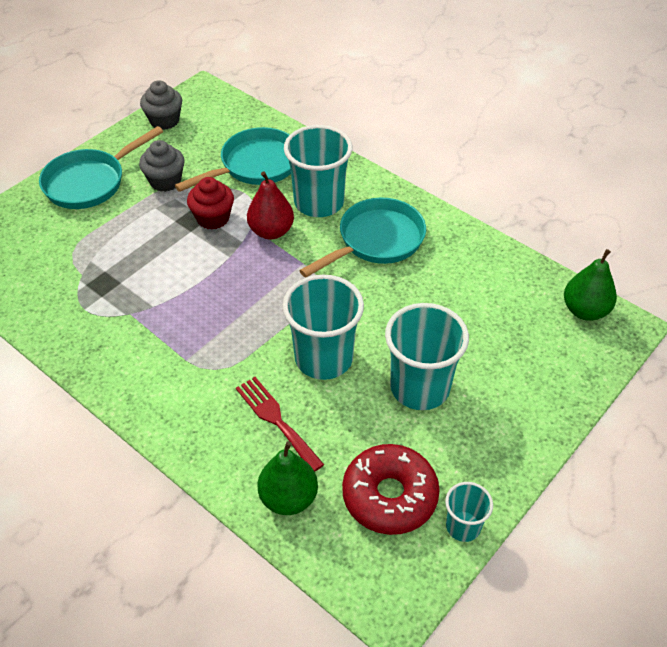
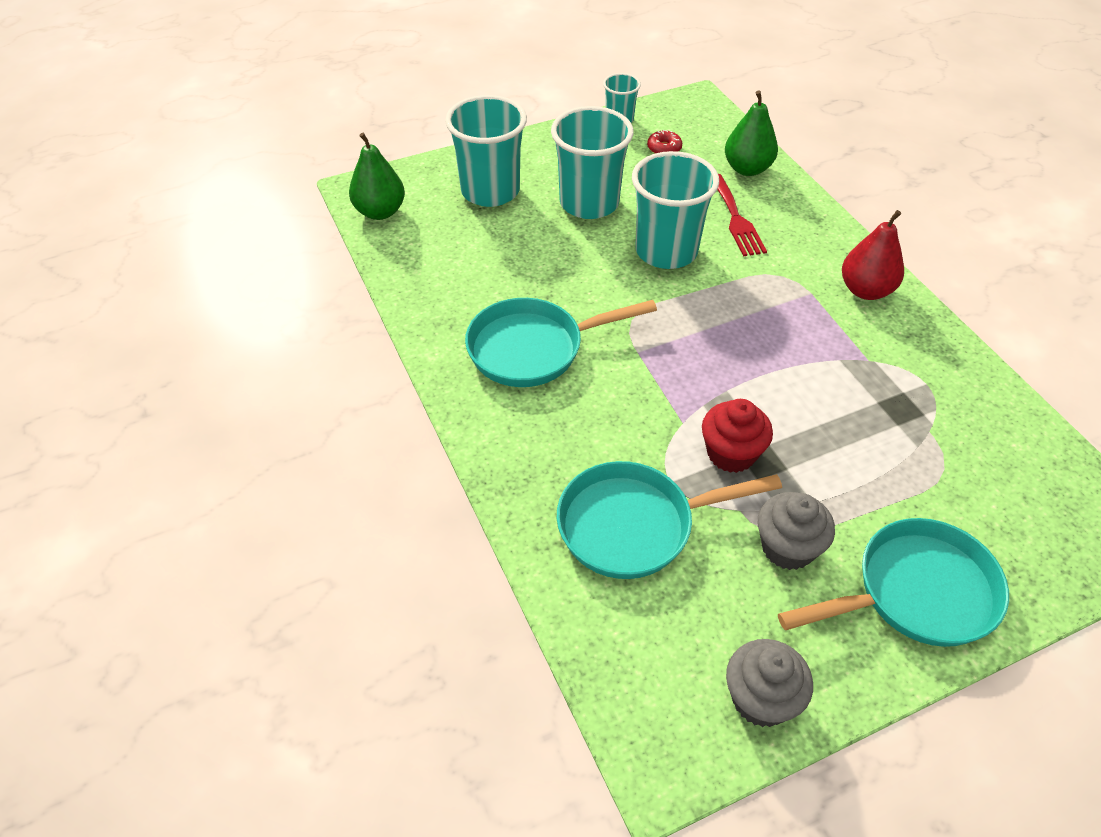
camera: 155 degrees left, 0 degrees up
red pear [247,172,294,239] -> red pear moved to [842,210,904,300]
turquoise cup [284,125,353,217] -> turquoise cup moved to [445,95,527,207]
red donut [342,444,440,535] -> red donut [647,130,682,154], size x0.43

